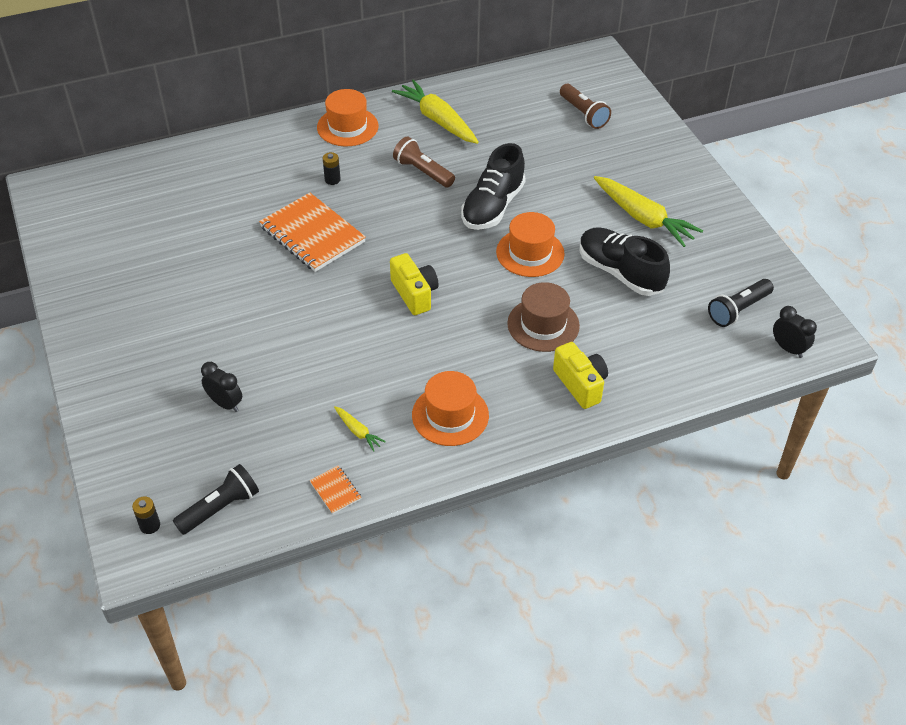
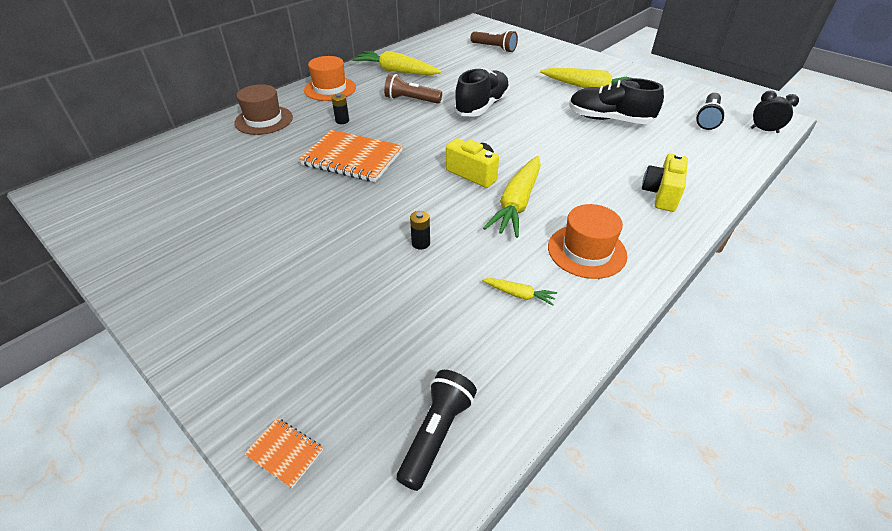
camera: 25 degrees left, 5 degrees down
black battery [132,496,160,534] -> black battery moved to [410,211,430,250]
black clock [201,362,242,412] -> none
orange notebook [309,466,361,514] -> orange notebook moved to [244,418,323,488]
black shoe [461,143,526,230] -> black shoe turned 150 degrees counterclockwise [454,68,510,117]
orange hat [496,212,565,277] -> none
brown hat [507,282,580,352] -> brown hat moved to [234,84,293,135]
yellow camera [553,342,608,409] -> yellow camera turned 105 degrees counterclockwise [642,153,688,212]
none -> yellow carrot [483,156,541,238]

